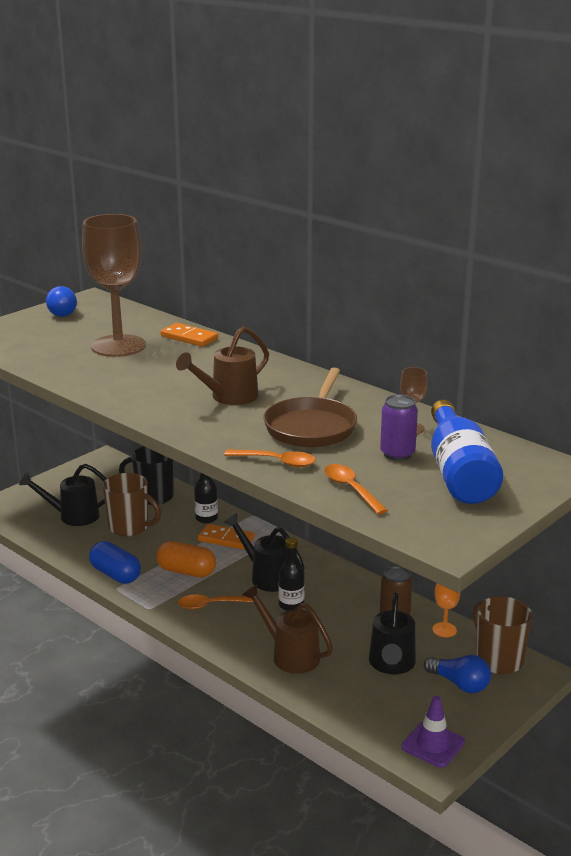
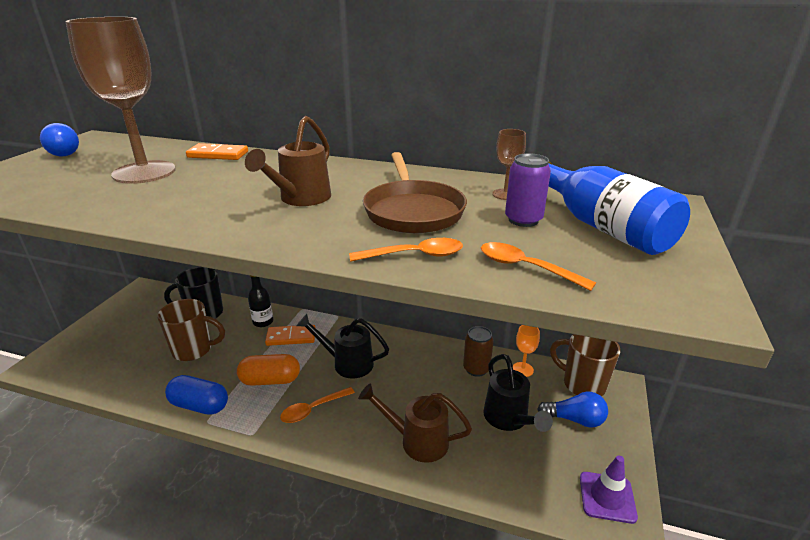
camera: 25 degrees left, 5 degrees up
black watering can [19,464,107,526] -> none
black bottle [278,537,305,611] -> none

